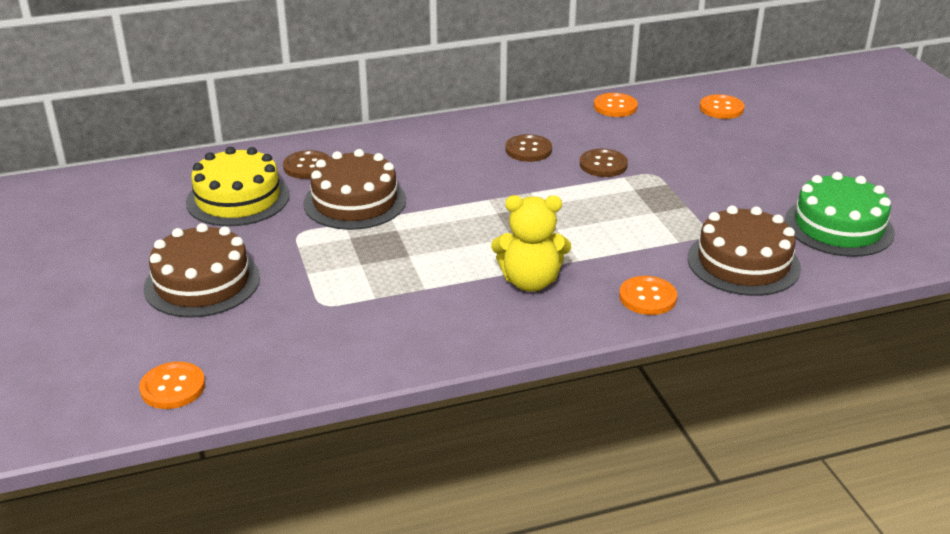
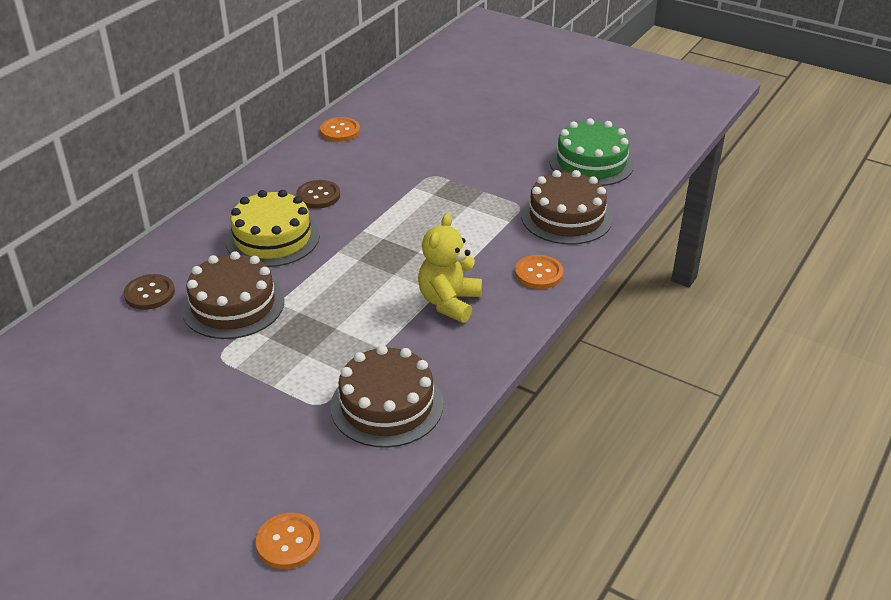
camera: 40 degrees left, 5 degrees up
brown cake [144,223,260,318] -> brown cake moved to [330,345,443,448]
yellow cake [186,147,290,226] -> yellow cake moved to [225,190,320,267]
yellow teddy bear [491,195,571,292] -> yellow teddy bear turned 150 degrees clockwise [418,213,482,323]
brown button [580,149,628,177] -> none
orange button [699,94,745,119] -> none

